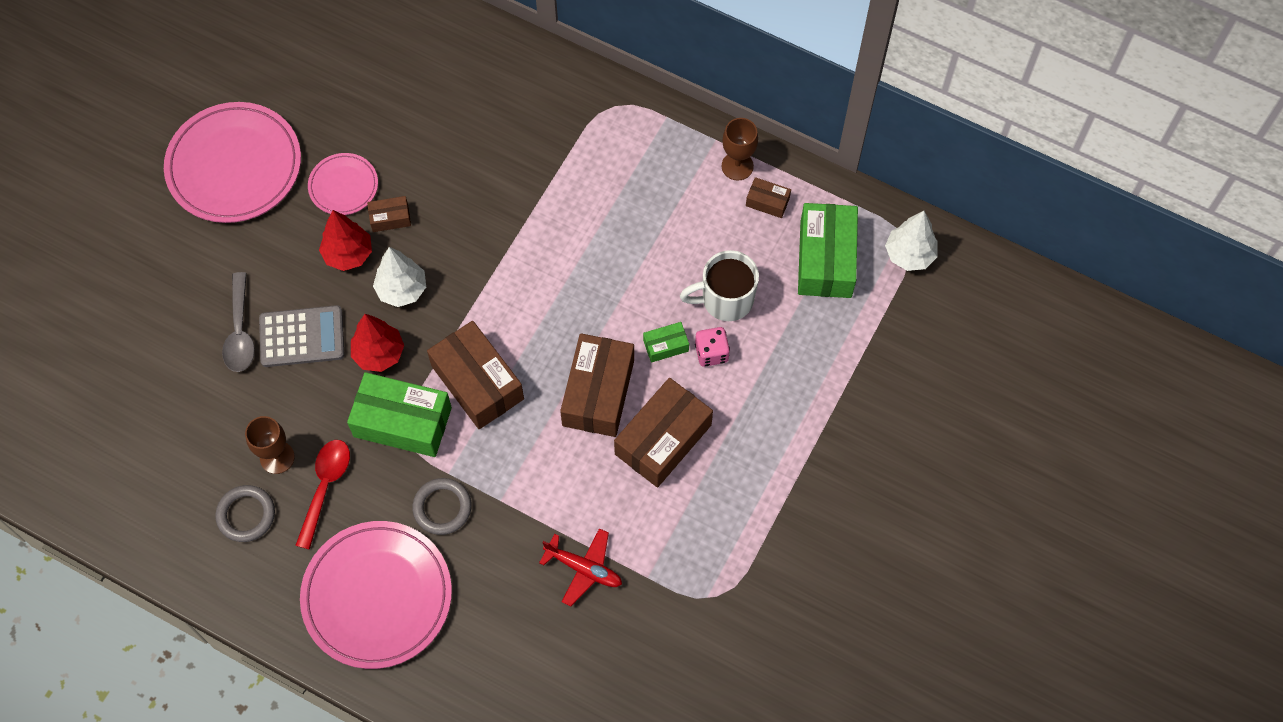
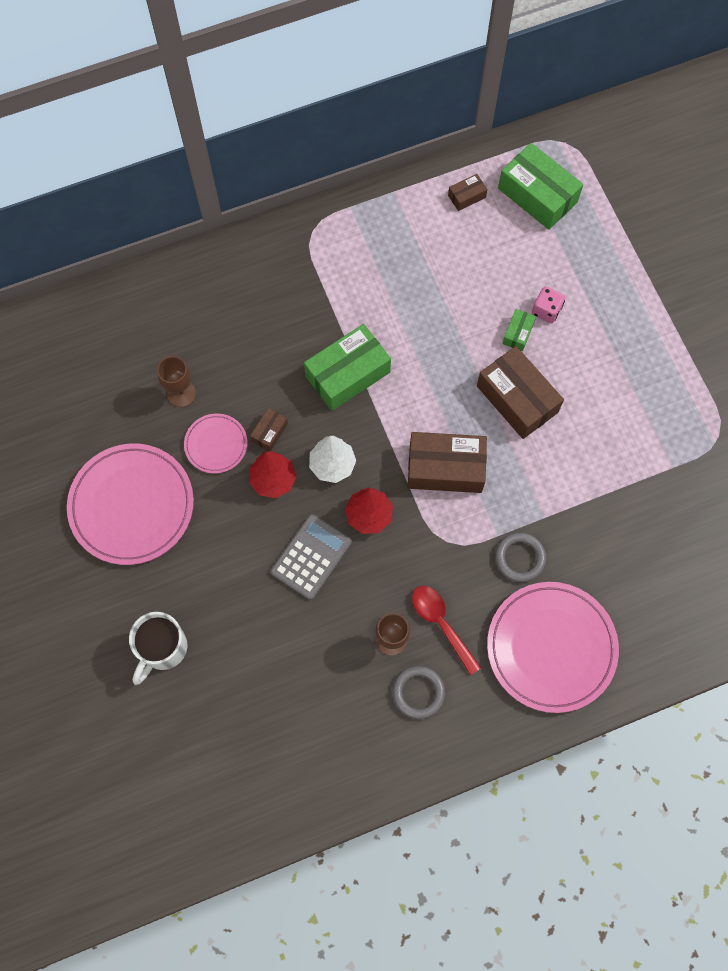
camera: 50 degrees left, 5 degrees up
grey spoon [222,272,255,372] -> none
green box [347,372,452,457] -> green box moved to [304,324,391,411]
red plane [539,528,622,607] -> none
brown box [614,378,713,487] -> none
white mug [680,250,759,321] -> white mug moved to [129,612,187,685]
brown goblet [722,118,758,180] -> brown goblet moved to [157,356,196,407]
white tree [885,211,938,271] -> none

